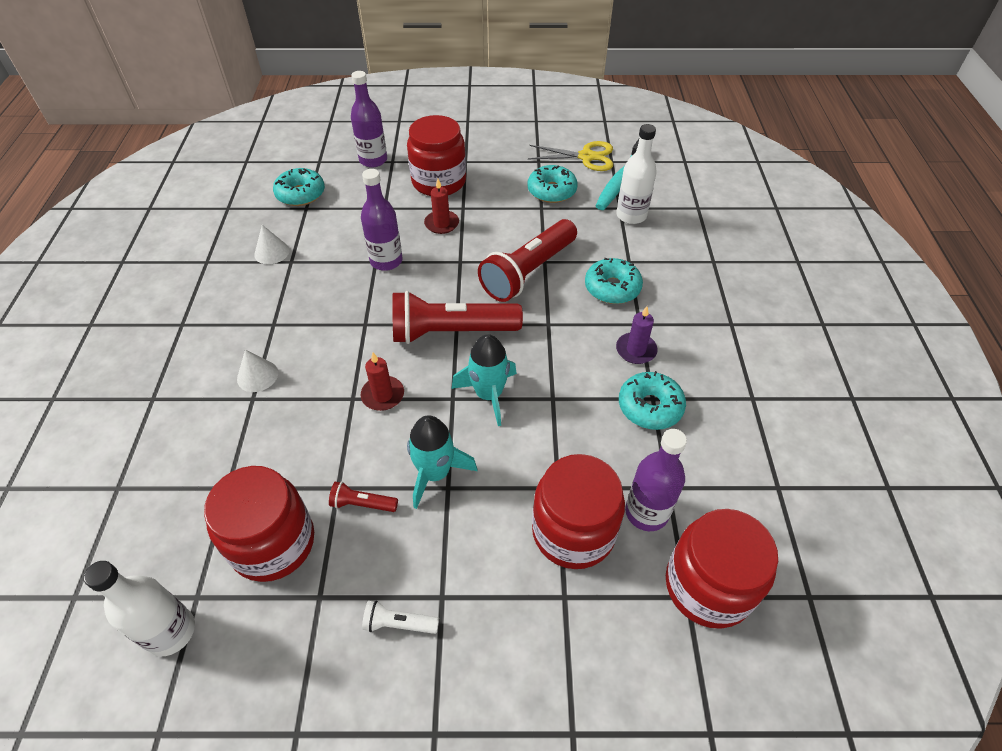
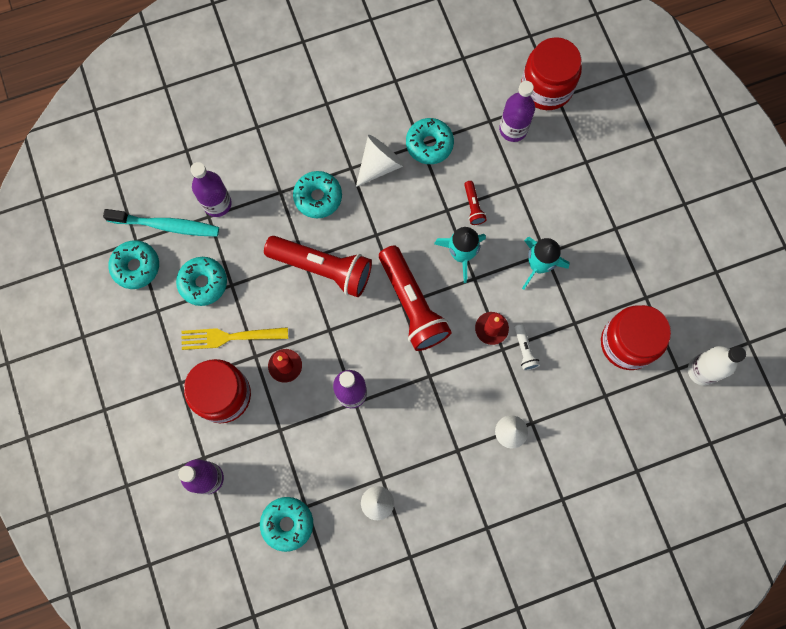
camera: 110 degrees left, 25 degrees up
red flashlight [329,482,398,512] -> red flashlight moved to [464,181,487,225]
white flashlight [362,600,439,634] -> white flashlight moved to [515,324,540,371]
yellow scissors [528,141,613,171] -> turquoise donut [108,240,159,289]
red jar [532,454,625,569] -> none
white bottle [616,124,657,224] -> purple bottle [190,162,232,217]
purple candle [616,306,658,364] -> white cone [356,135,404,187]
none -> yellow fork [181,327,288,350]

